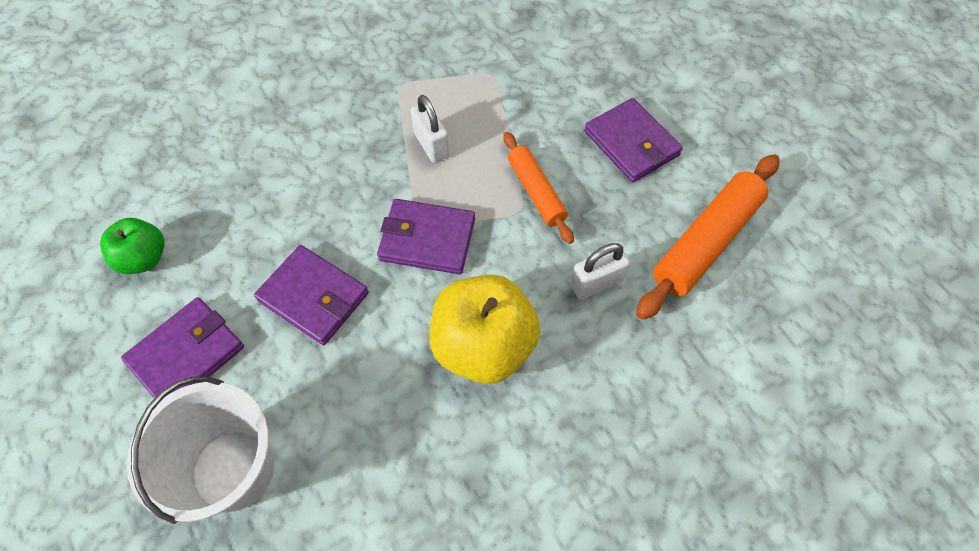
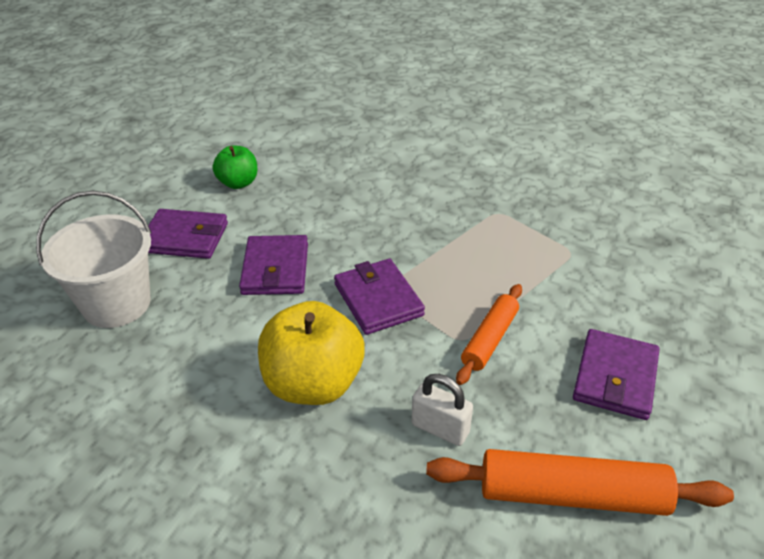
camera: 55 degrees right, 20 degrees down
white padlock [411,95,449,163] -> none

